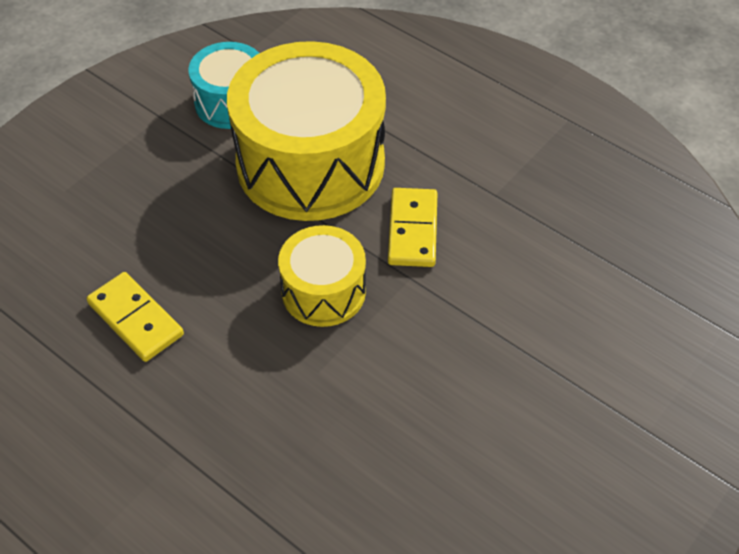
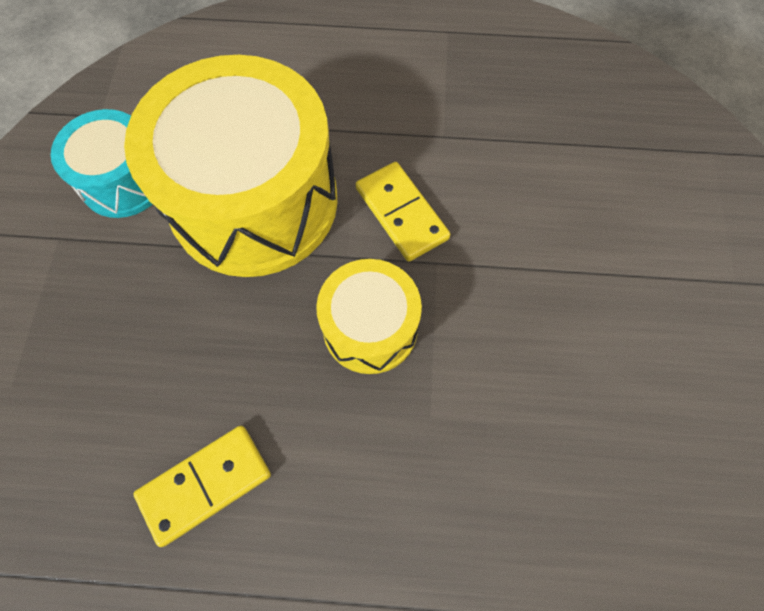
camera: 35 degrees left, 15 degrees up
yellow domino [86,272,184,362] -> yellow domino turned 45 degrees counterclockwise [133,426,271,547]

